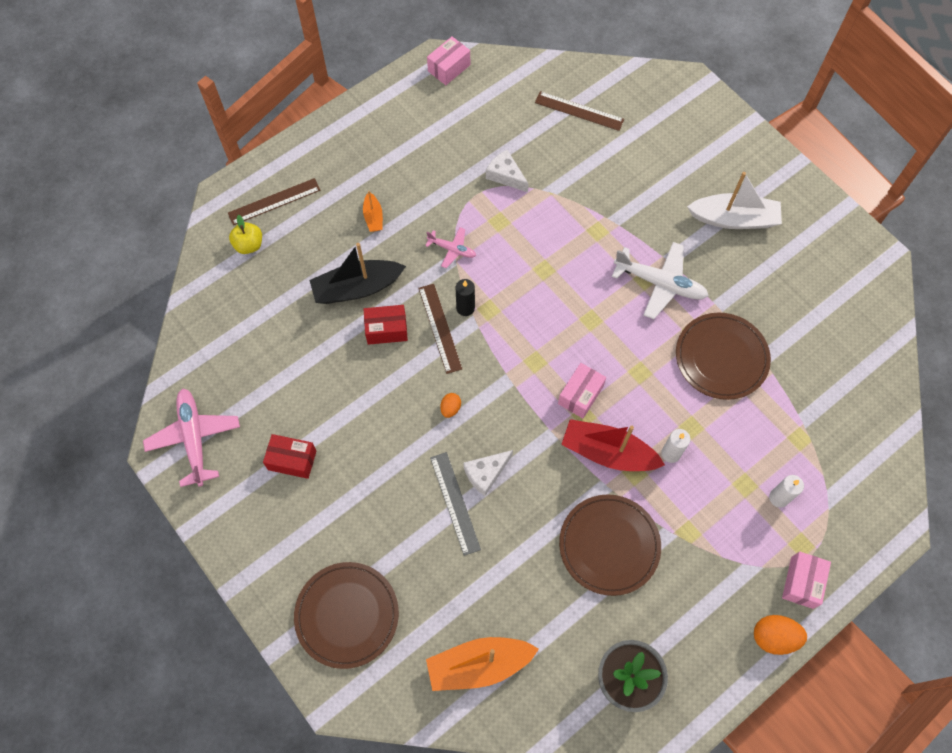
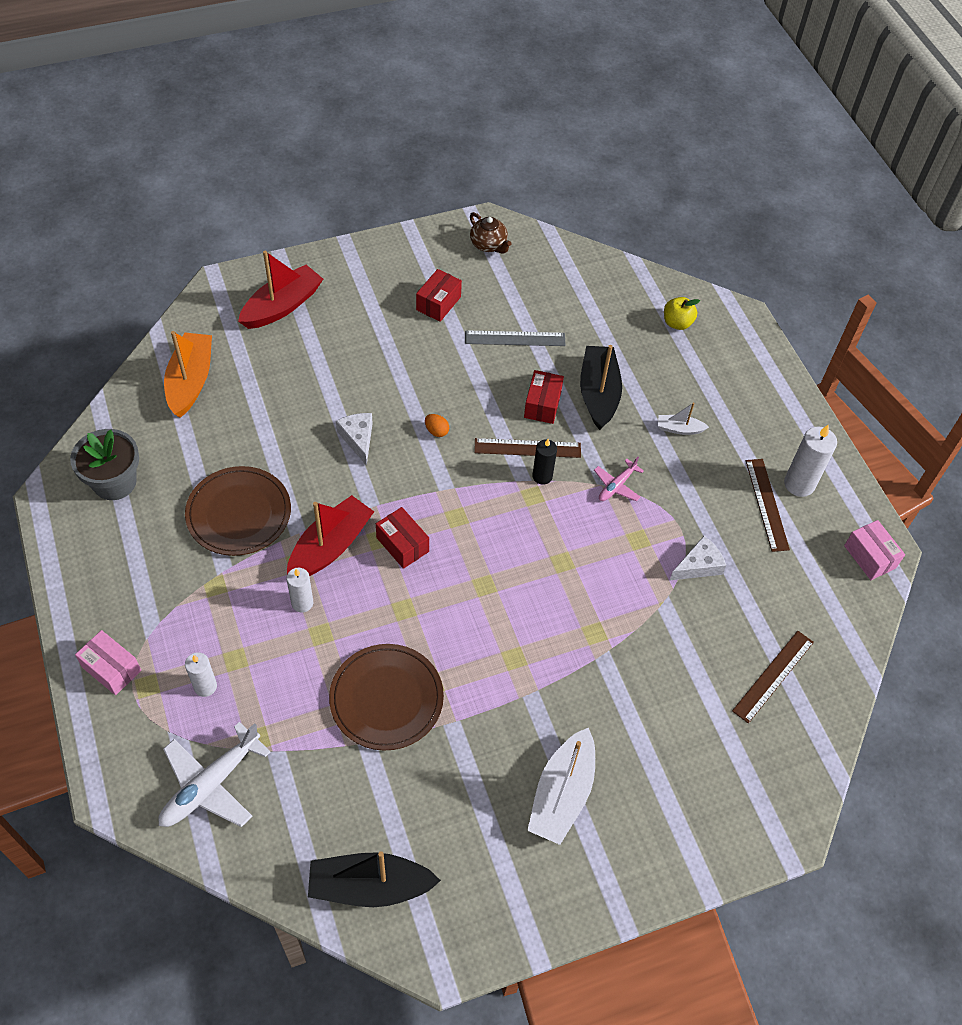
camera: 105 degrees right, 10 degrees down
pink plane [143,388,240,487] -> brown teapot [470,212,511,254]
brown ruler [228,178,320,225] -> brown ruler moved to [746,459,790,552]
brown plate [294,562,399,669] -> red boat [238,251,323,329]
orange boat [363,191,383,232] -> white boat [658,402,709,435]
grey ruler [430,452,481,556] -> grey ruler moved to [465,330,566,346]
pink box [558,363,606,418] -> red box [376,507,429,569]
white plane [612,242,709,319] -> white plane moved to [158,722,271,827]
orange egg [754,615,807,655] -> none
none -> black boat [308,851,441,907]
none -> white candle [784,425,837,497]

